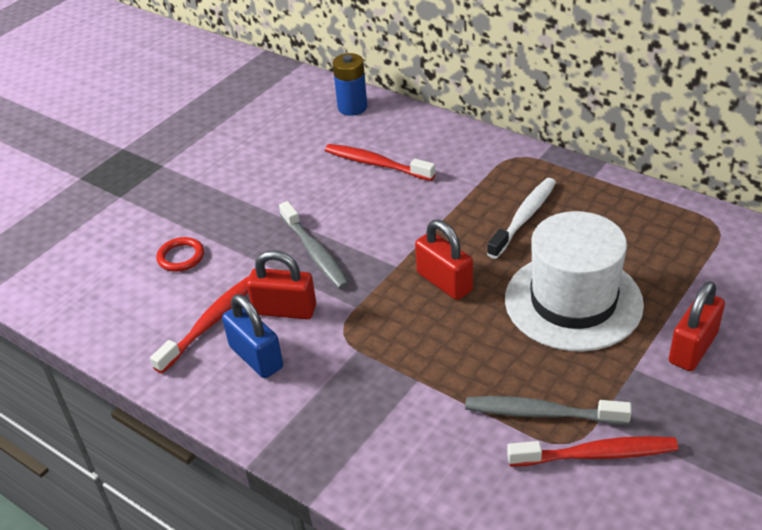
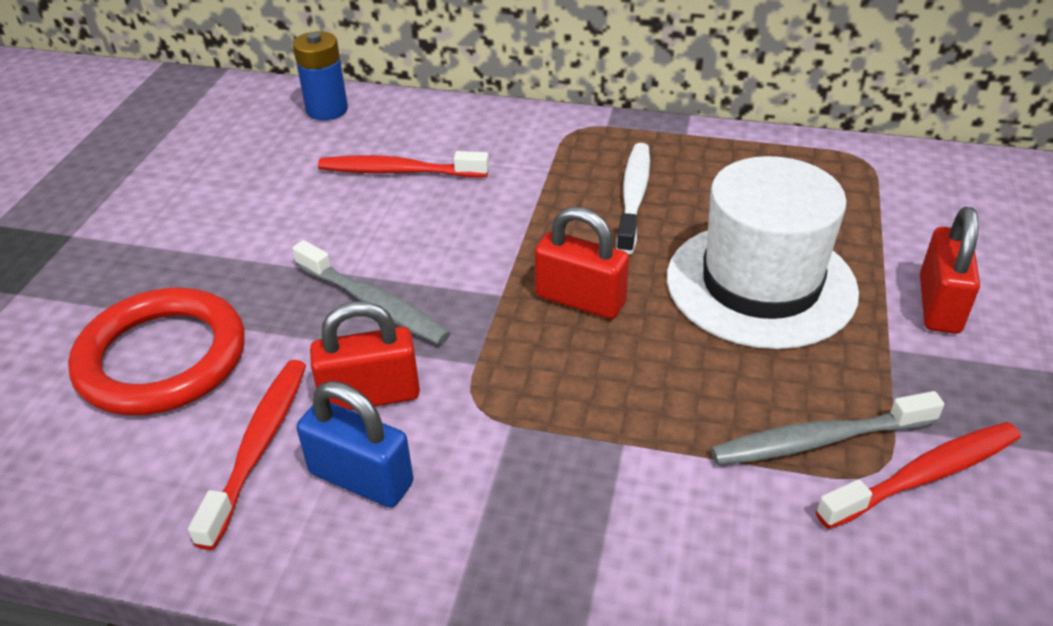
camera: 25 degrees left, 0 degrees up
red ring [156,237,204,272] -> red ring [68,288,245,415], size x2.20

